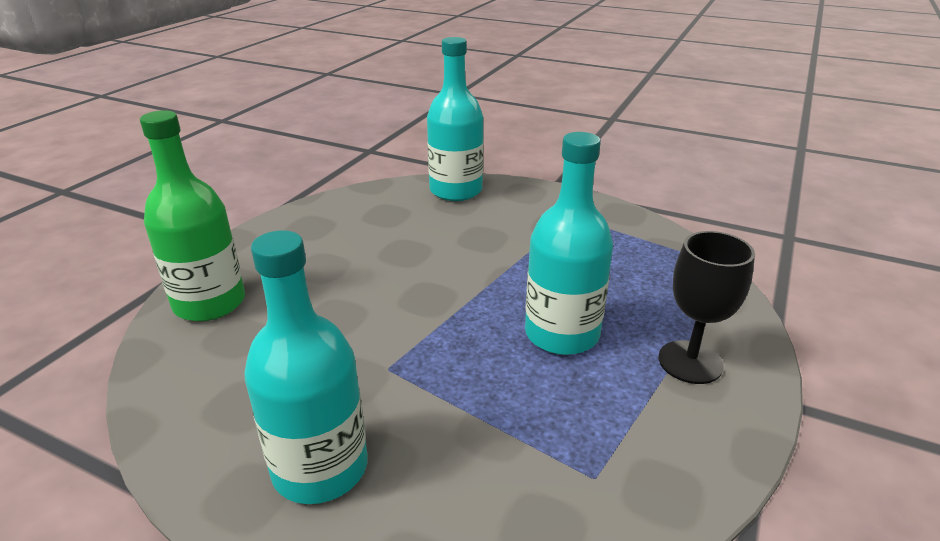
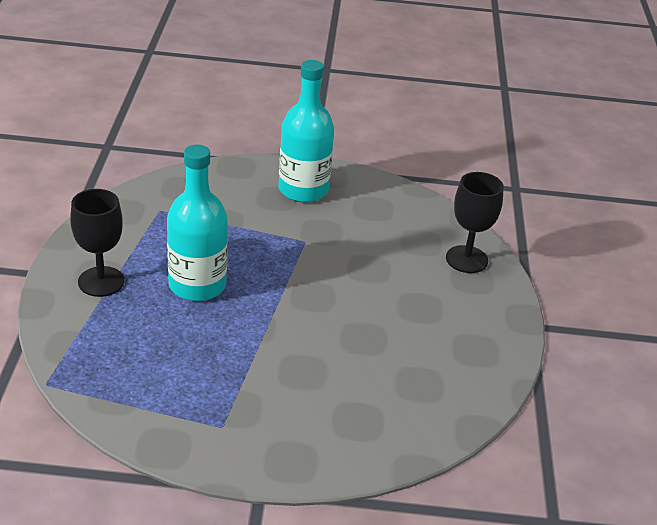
camera: 155 degrees right, 5 degrees up
green bottle [140,110,245,322] -> black goblet [446,172,504,273]
turquoise bottle [427,37,484,201] -> none

